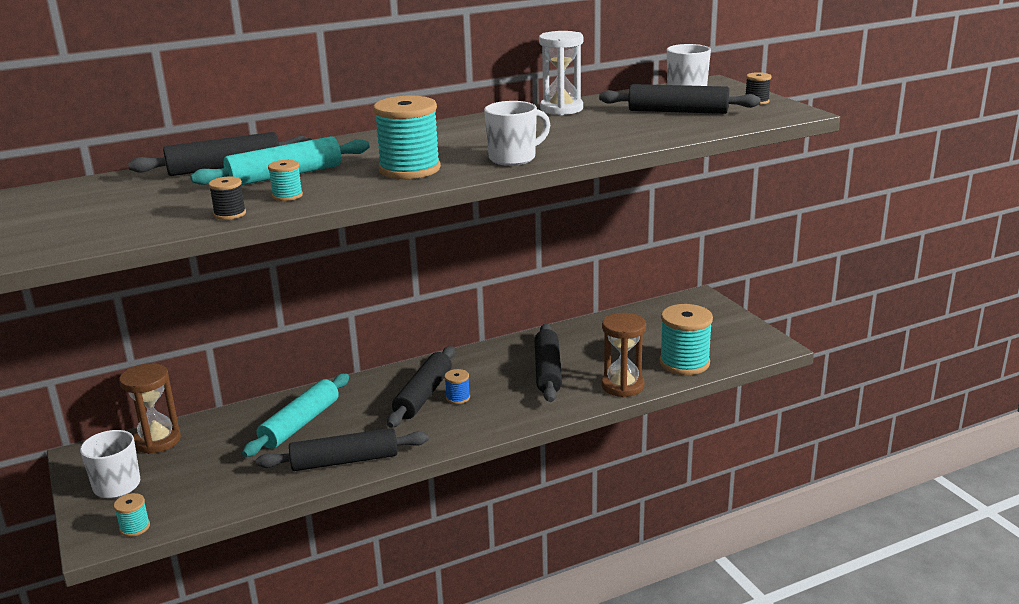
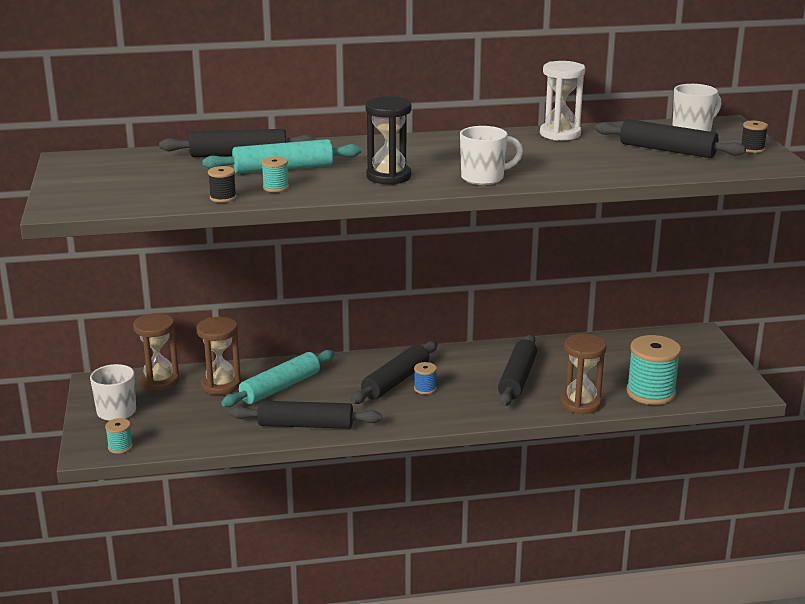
camera: 15 degrees right, 0 degrees up
turquoise spool [373,96,441,179] -> black hourglass [365,97,412,185]
none -> brown hourglass [197,317,241,395]

